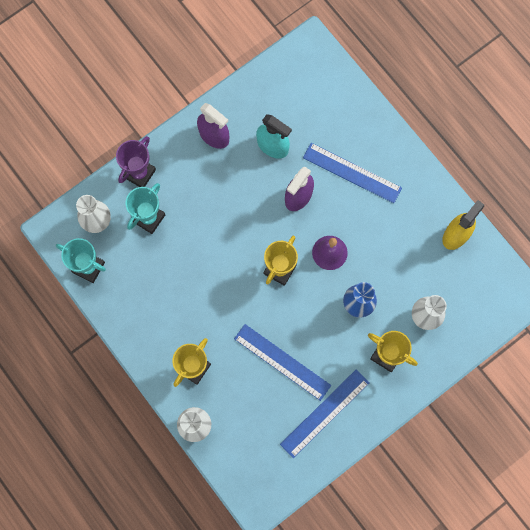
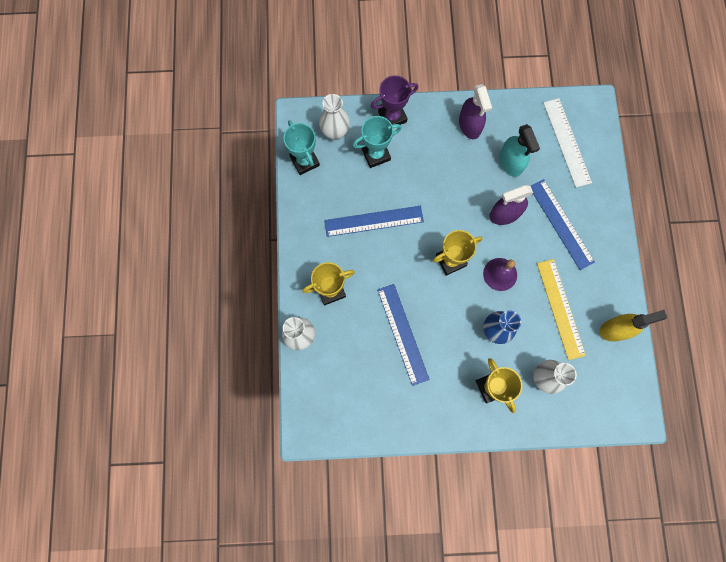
camera: 35 degrees right, 0 degrees up
blue ruler [280,369,370,458] -> blue ruler moved to [324,206,424,237]
none -> yellow ruler [537,259,586,360]
none -> white ruler [543,98,592,187]

